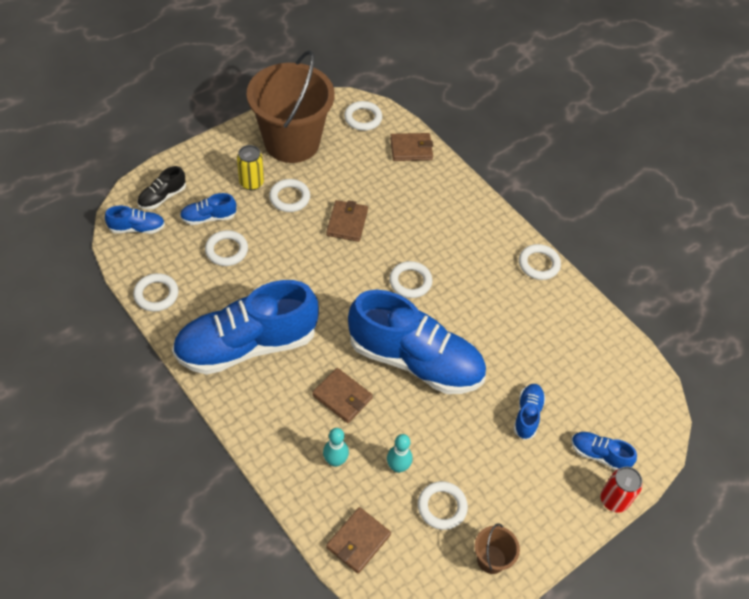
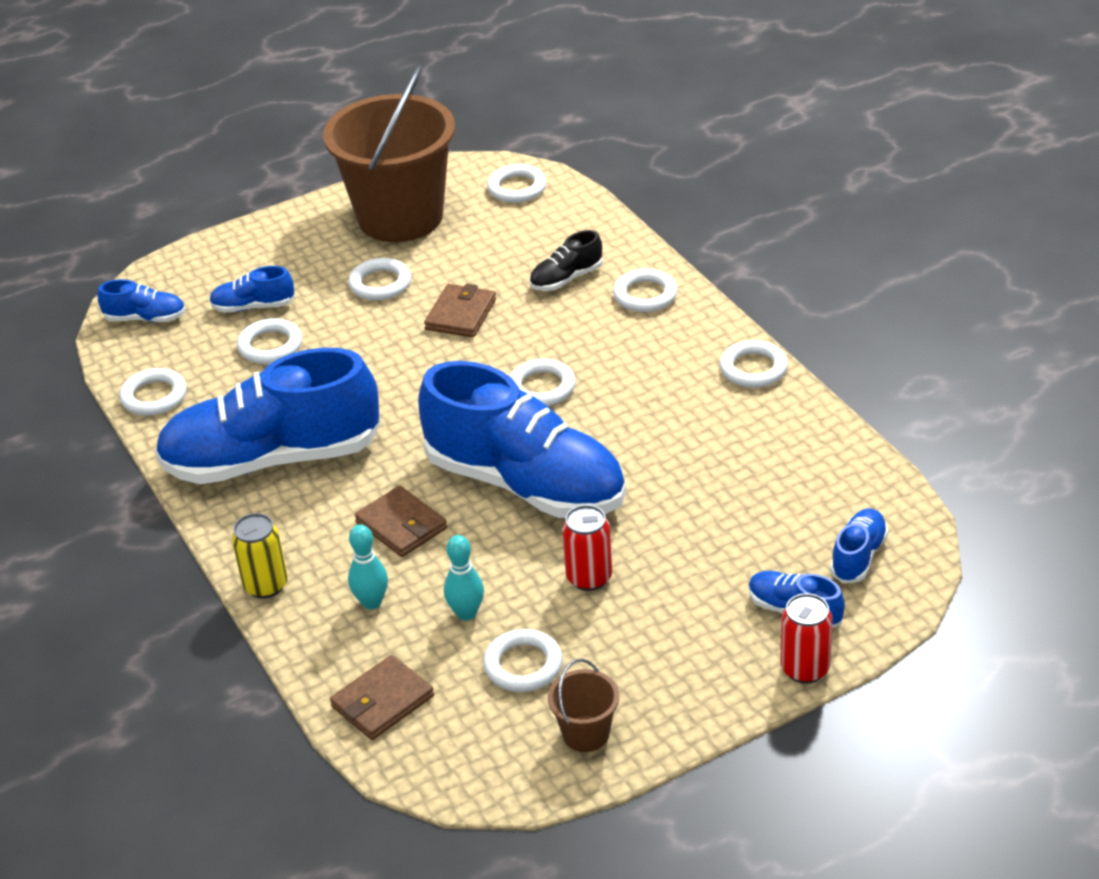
camera: 15 degrees right, 15 degrees down
black shoe [137,166,186,210] -> black shoe moved to [529,230,603,291]
yellow can [237,145,264,190] -> yellow can moved to [232,513,288,599]
brown wallet [390,133,433,161] -> none
blue shoe [513,384,546,440] -> blue shoe moved to [830,508,888,583]
none -> red can [562,505,612,591]
none -> white ring [613,268,678,312]

